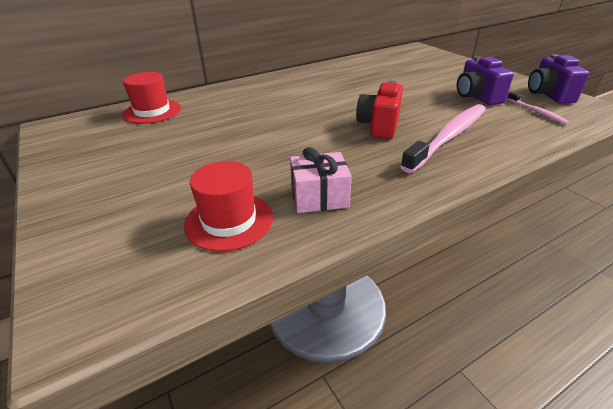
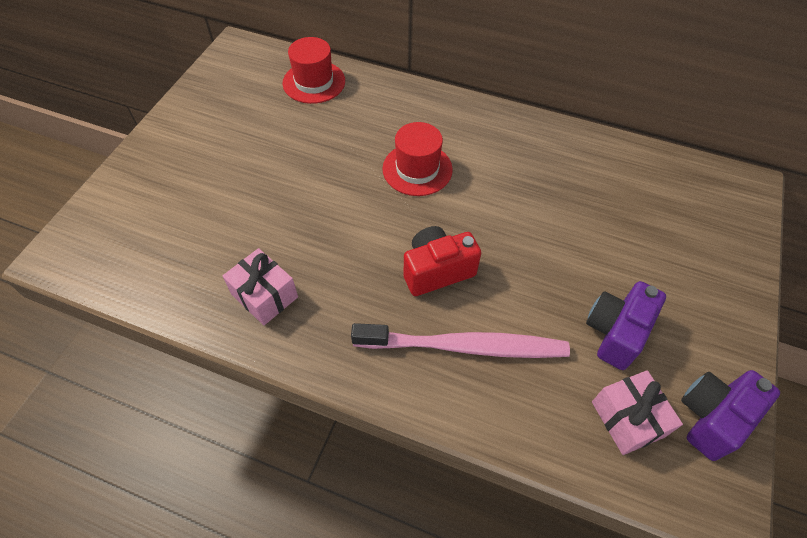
camera: 50 degrees right, 20 degrees up
red hat [184,161,273,252] -> red hat moved to [382,122,453,196]
pink toothbrush [507,92,570,125] -> pink gift [592,370,683,455]

